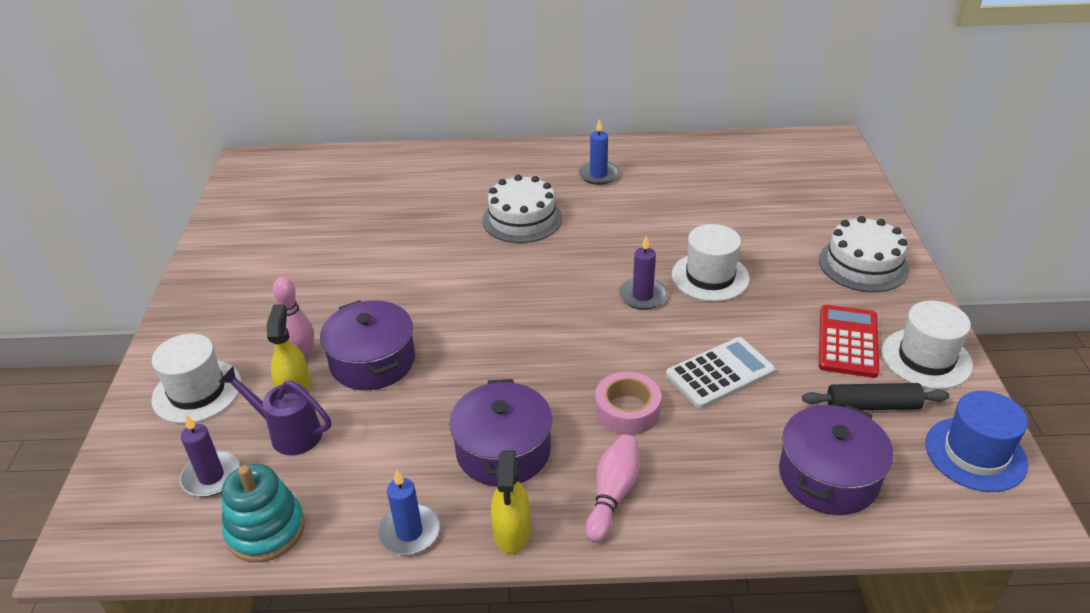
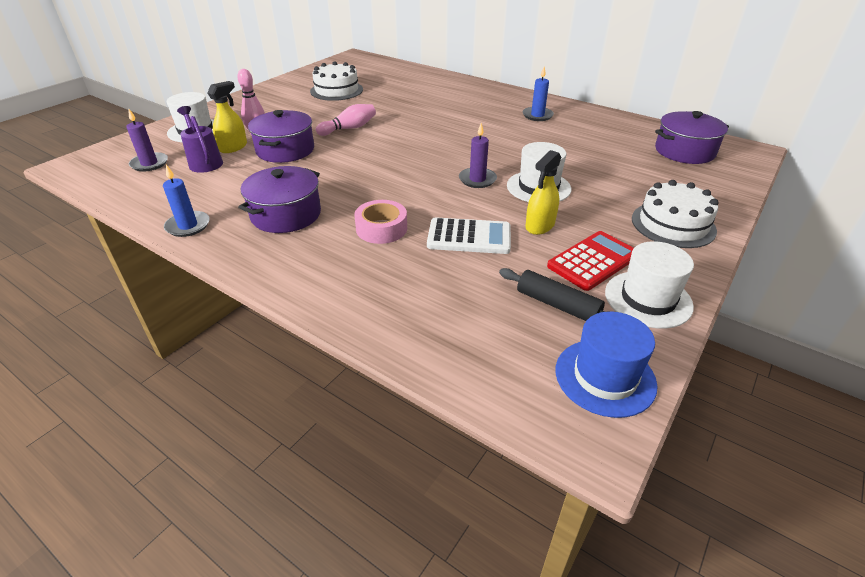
camera: 35 degrees right, 0 degrees up
turquoise stacking toy [222,464,305,562] -> none
white cake [482,175,562,243] -> white cake moved to [310,61,363,101]
yellow spray bottle [491,450,531,554] -> yellow spray bottle moved to [525,150,561,235]
pink bowling pin [585,435,639,542] -> pink bowling pin moved to [316,104,376,136]
purple pot [779,404,893,515] -> purple pot moved to [655,111,729,164]

